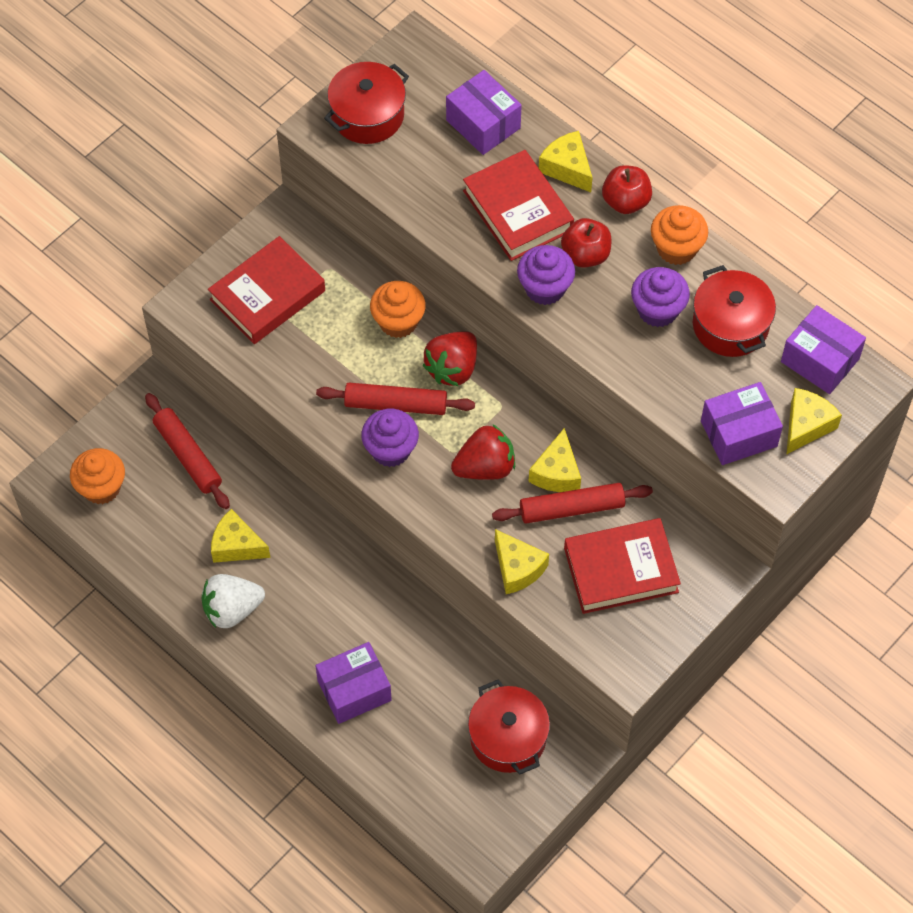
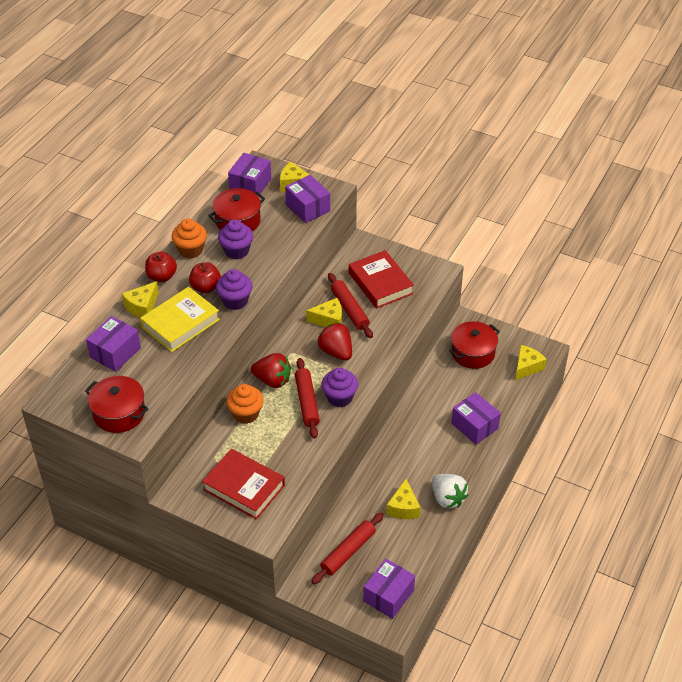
camera: 105 degrees left, 15 degrees down
orange cupcake [70,448,125,504] -> purple box [363,559,415,619]
red book [463,150,574,261] -> yellow book [140,287,220,352]
yellow cheese [495,529,549,594] -> yellow cheese moved to [515,345,547,380]

